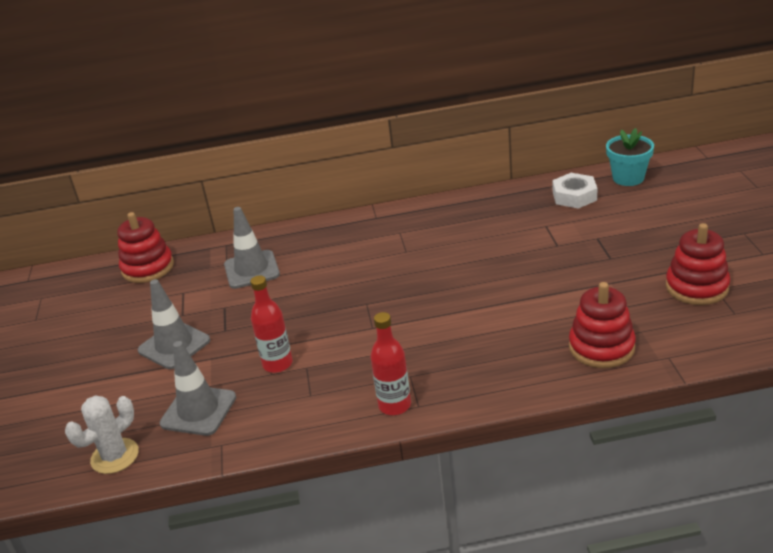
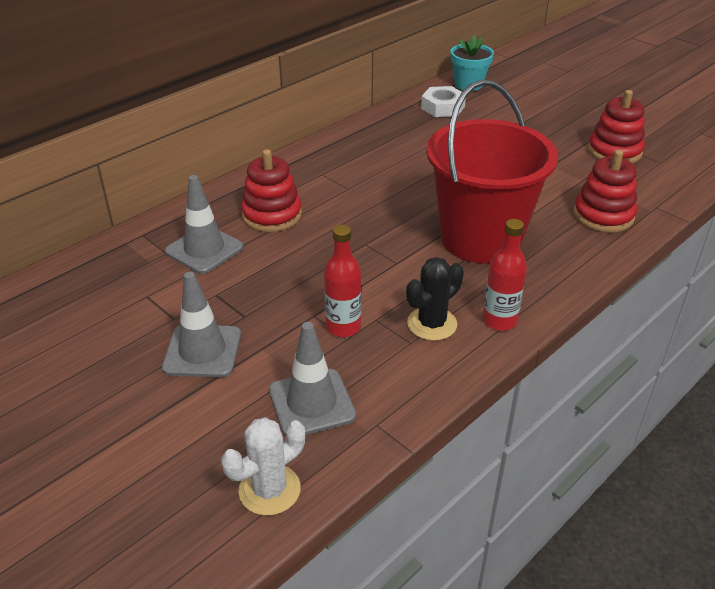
camera: 40 degrees left, 5 degrees up
white cactus [65,395,139,474] -> white cactus turned 45 degrees clockwise [221,417,305,516]
red stacking toy [117,212,174,283] -> red stacking toy moved to [241,149,302,232]
none -> black cactus [406,257,464,341]
none -> red bucket [426,79,558,263]

